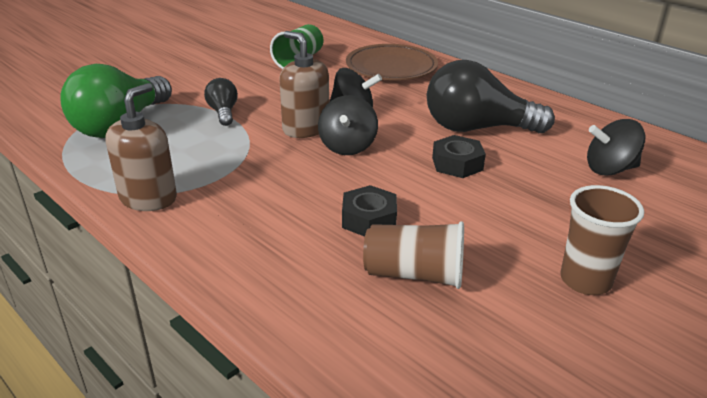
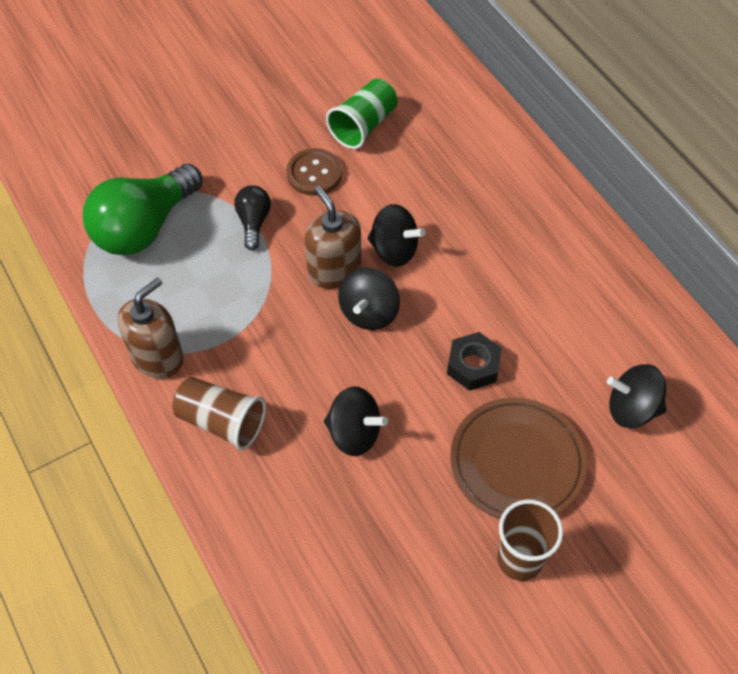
camera: 15 degrees right, 25 degrees up
black nut [342,185,397,237] -> black spinning top [324,386,388,456]
brown plate [346,44,438,80] -> brown plate moved to [450,397,587,519]
brown cup [363,221,464,289] -> brown cup moved to [172,377,266,450]
black light bulb [427,60,555,133] -> none
none -> brown button [286,148,342,196]

